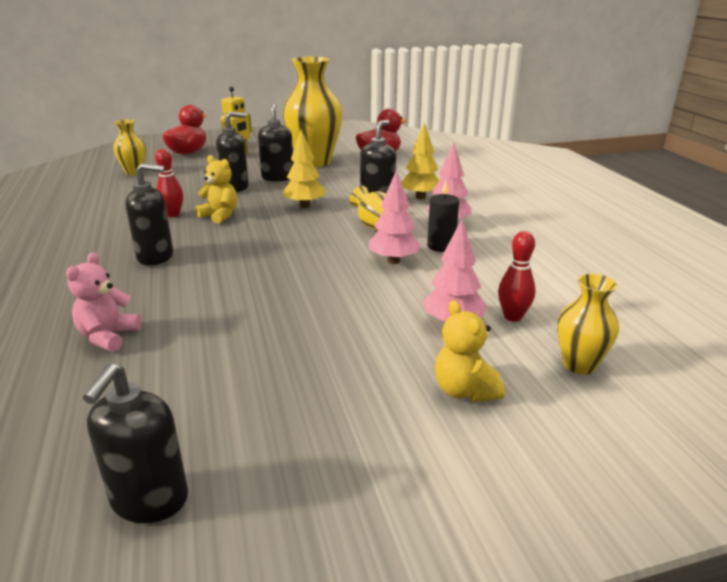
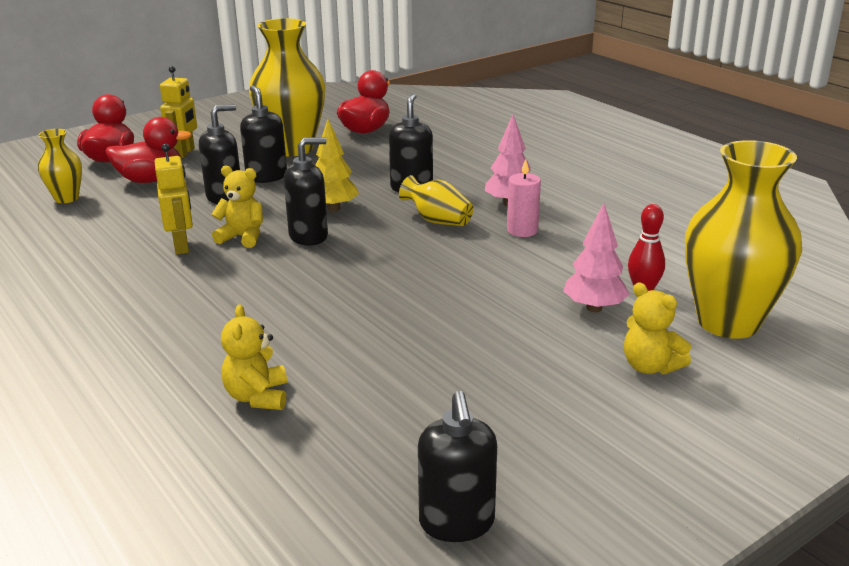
camera: 20 degrees left, 0 degrees up
pink teddy bear [66,252,142,352] -> yellow teddy bear [221,305,287,410]
black soap dispenser [125,163,173,265] -> black soap dispenser moved to [284,137,328,245]
red bowling pin [155,149,183,217] -> yellow robot [155,143,193,254]
pink tree [369,170,421,264] -> none
yellow tree [402,122,439,199] -> none
black candle [427,181,459,252] -> pink candle [507,159,541,237]
yellow vase [557,273,619,375] -> yellow vase [685,140,802,339], size x2.01
none -> red duck [106,117,192,183]

